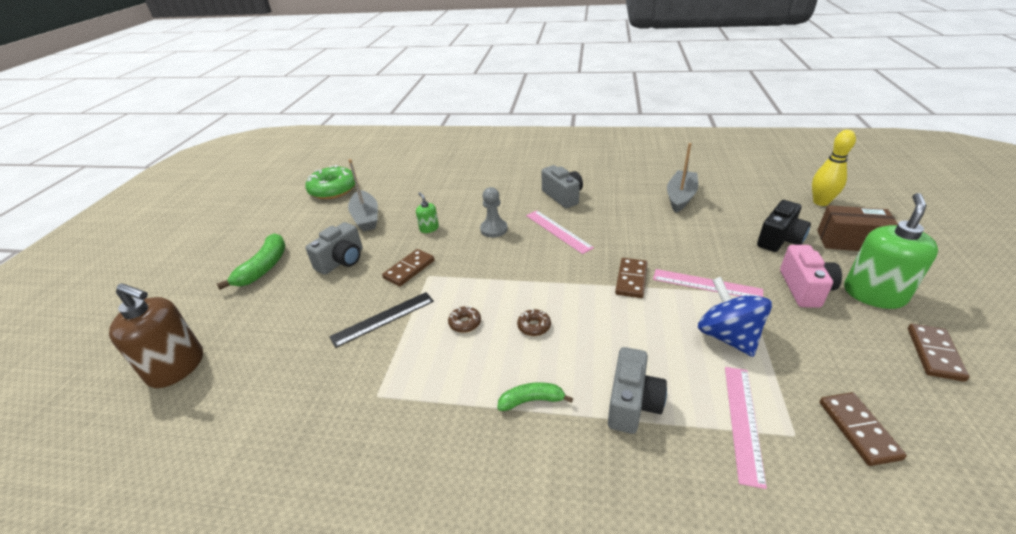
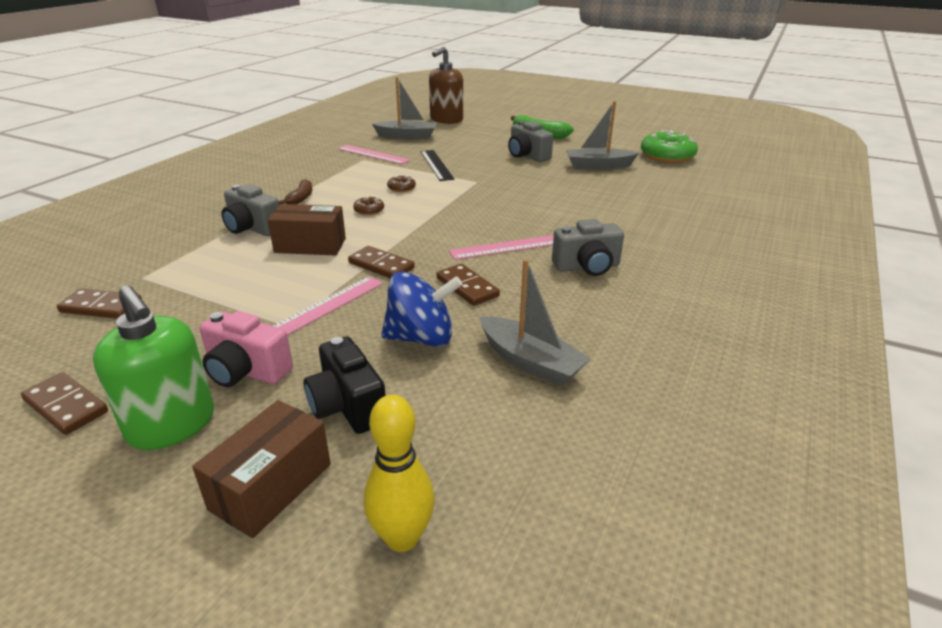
camera: 105 degrees right, 5 degrees down
brown domino [382,249,435,287] -> brown domino moved to [436,264,500,306]
green soap dispenser [416,192,439,233] -> none
grey pawn [480,187,508,237] -> none
green banana [497,382,573,411] -> brown banana [279,179,312,205]
blue spinning top [698,277,772,357] -> blue spinning top moved to [381,271,462,347]
pink ruler [725,367,767,489] -> pink ruler moved to [338,145,410,164]
none -> brown box [268,204,346,256]
none -> grey boat [372,77,437,139]

